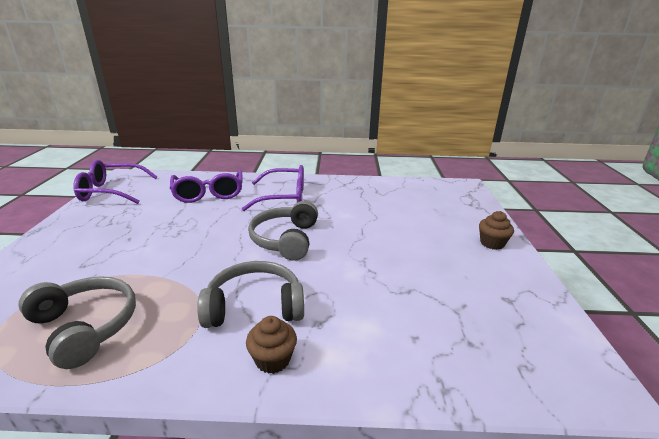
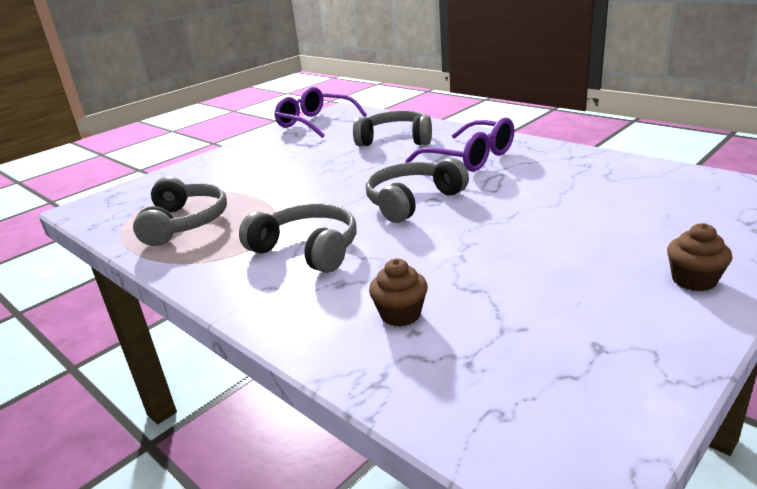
camera: 45 degrees right, 0 degrees up
purple glasses [170,170,243,203] -> grey headphones [353,111,432,146]
brown cupcake [246,316,297,374] -> brown cupcake moved to [369,259,428,327]

